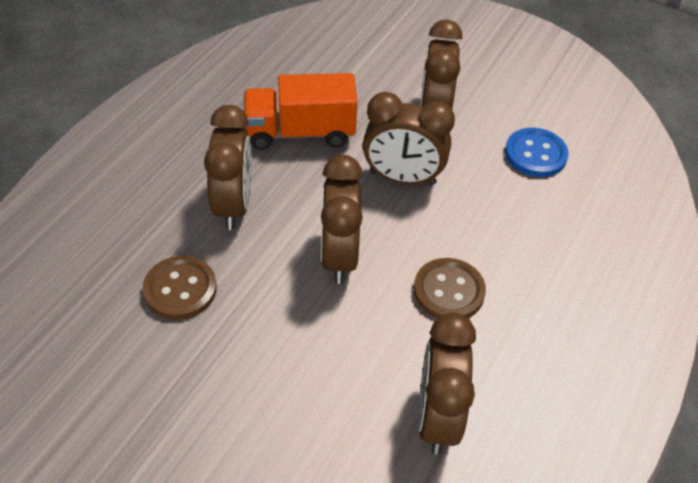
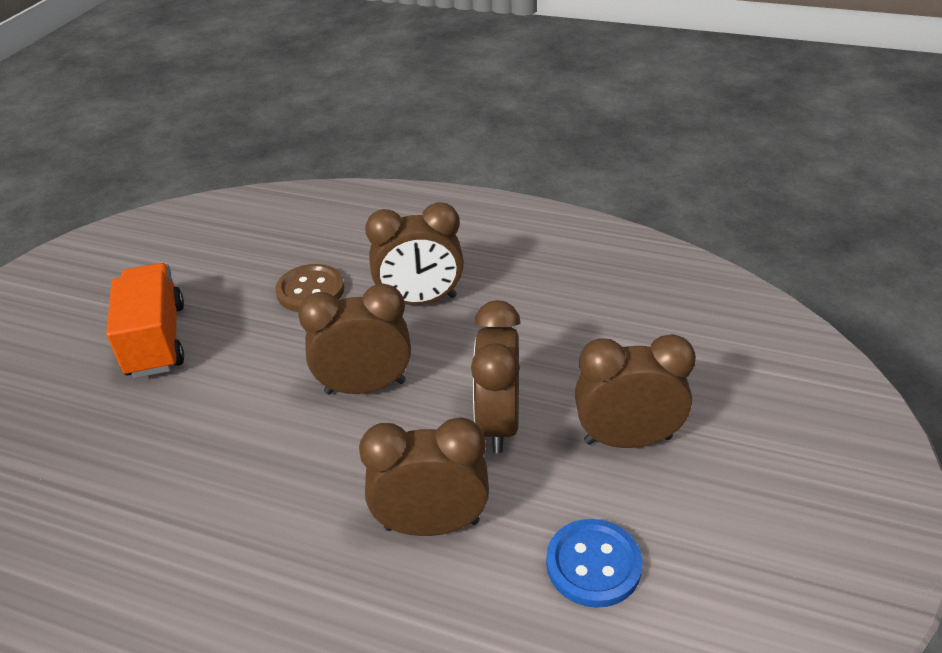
camera: 85 degrees right, 10 degrees down
orange truck [244,73,357,150] -> orange truck moved to [106,263,184,378]
brown button [414,258,486,318] -> none
brown clock [418,312,476,455] -> brown clock moved to [359,417,489,536]

